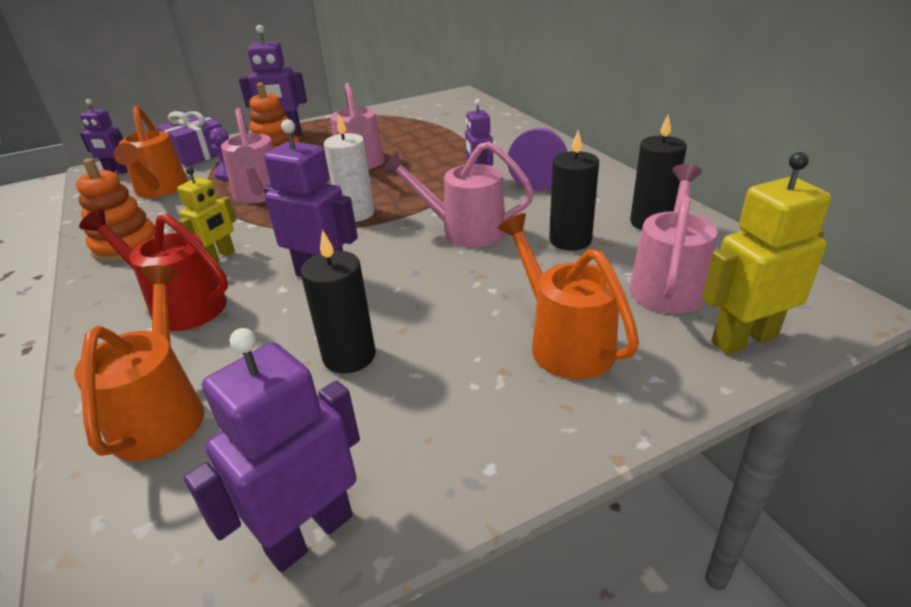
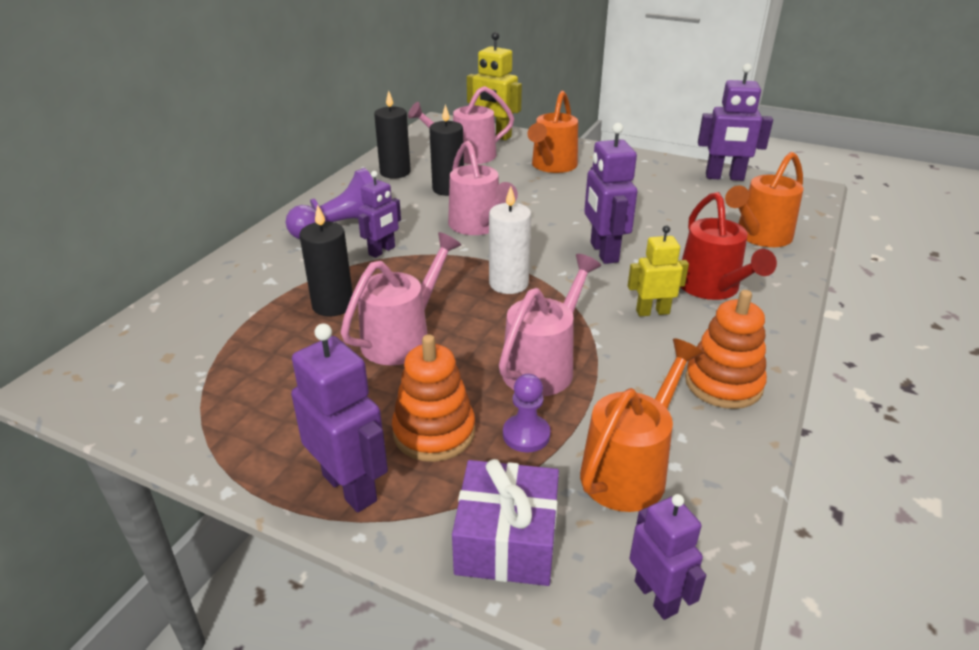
camera: 130 degrees left, 0 degrees up
black candle [301,230,376,373] -> black candle moved to [299,204,353,317]

